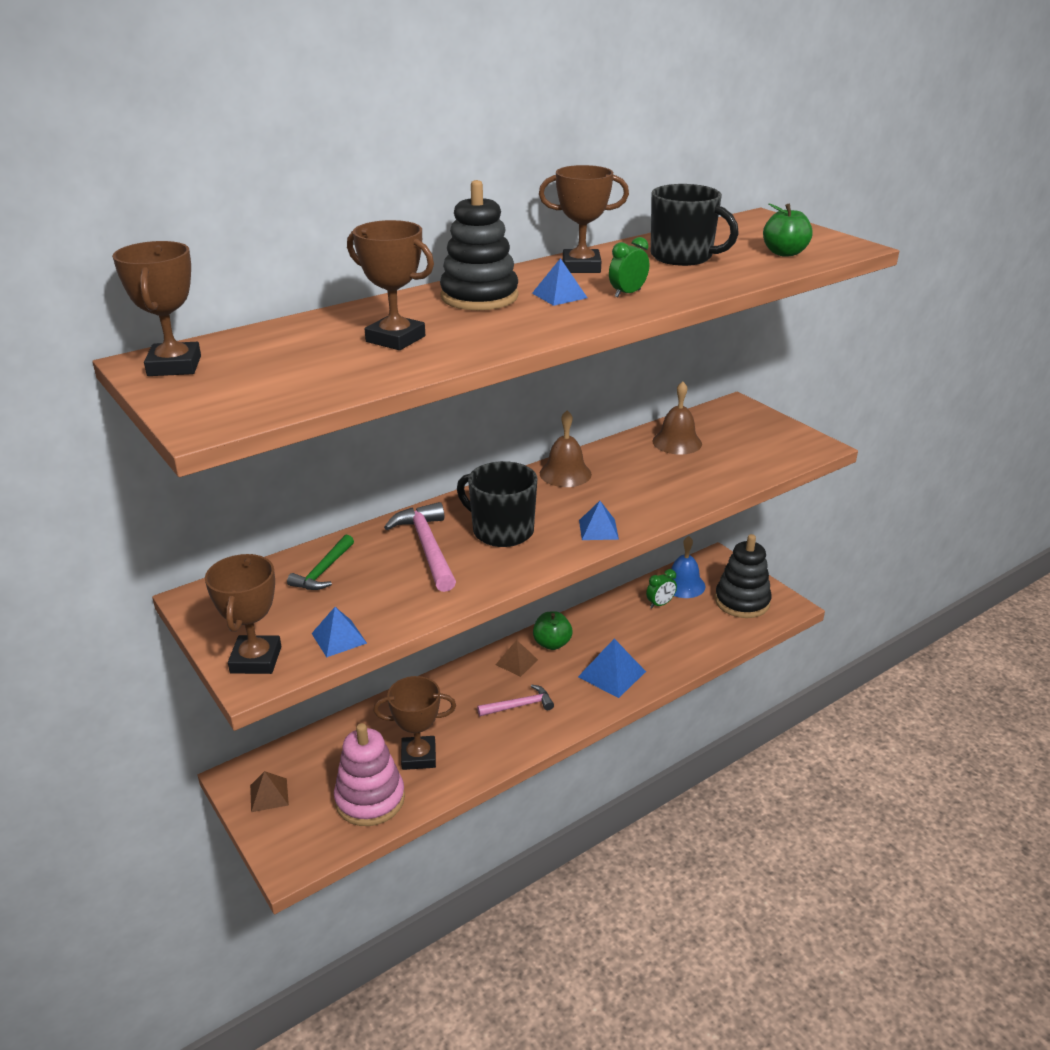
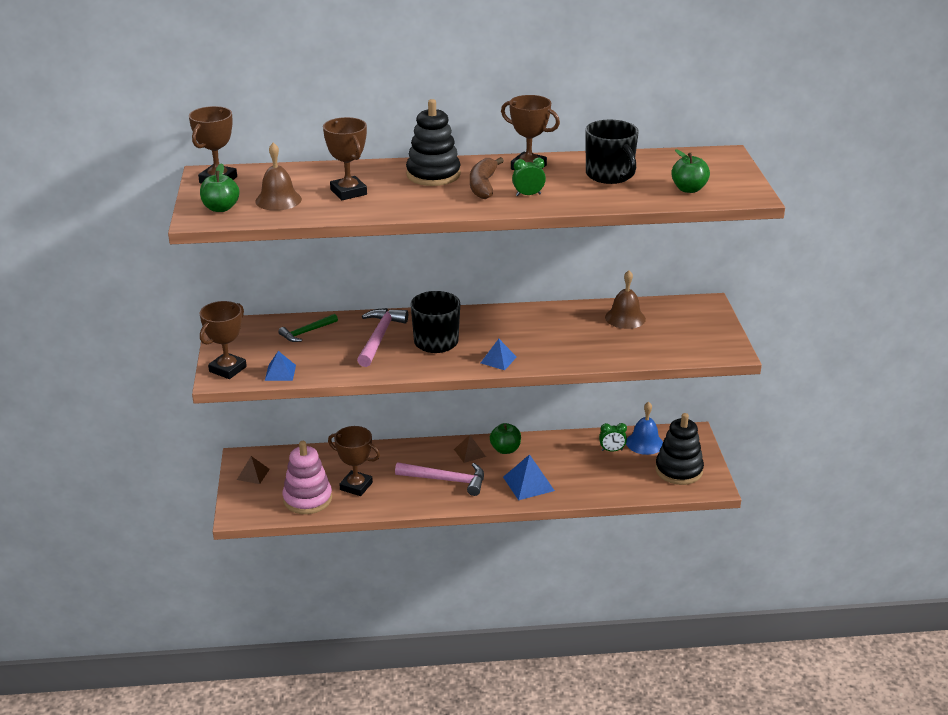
camera: 30 degrees right, 0 degrees up
pink hammer [477,685,554,716] -> pink hammer [395,462,484,496], size x1.57
blue pyramid [532,258,587,306] -> brown banana [470,157,504,199]
brown bell [540,410,592,487] -> brown bell moved to [255,142,302,211]
none -> green apple [200,163,240,212]

